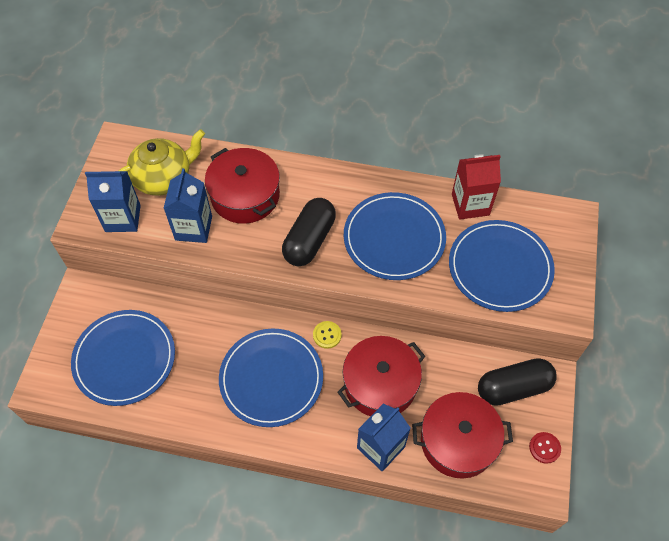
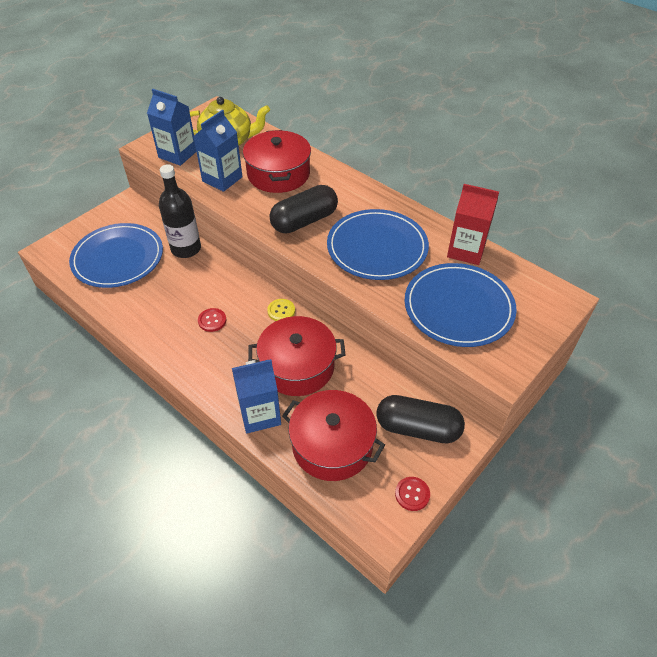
camera: 30 degrees right, 10 degrees down
blue plate [219,328,323,427] -> red button [198,308,226,332]
none -> black bottle [159,164,201,258]

